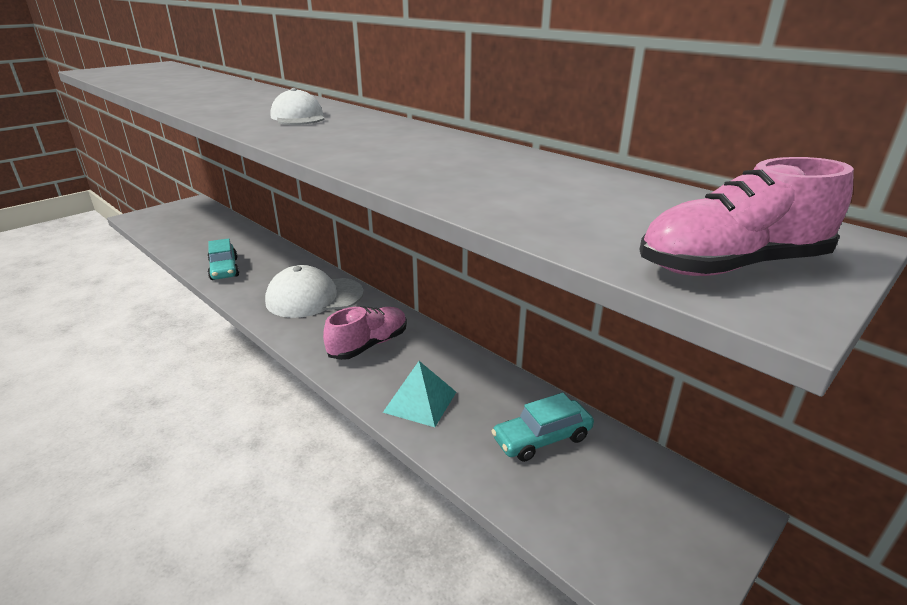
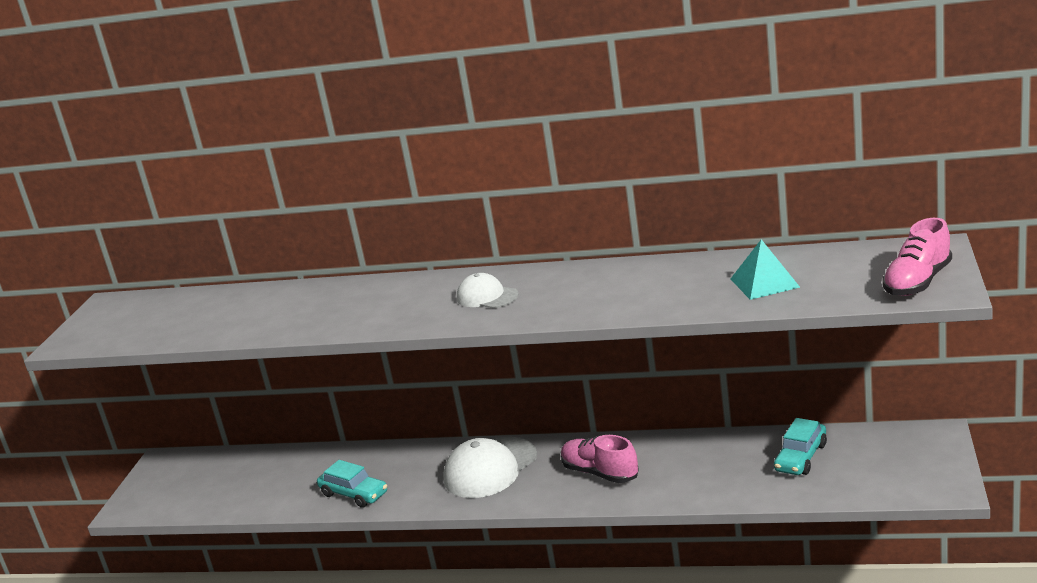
camera: 30 degrees left, 5 degrees down
pink shoe [323,306,407,360] -> pink shoe turned 60 degrees counterclockwise [561,435,639,483]
turquoise pyramid [383,361,456,427] -> turquoise pyramid moved to [731,239,800,300]

